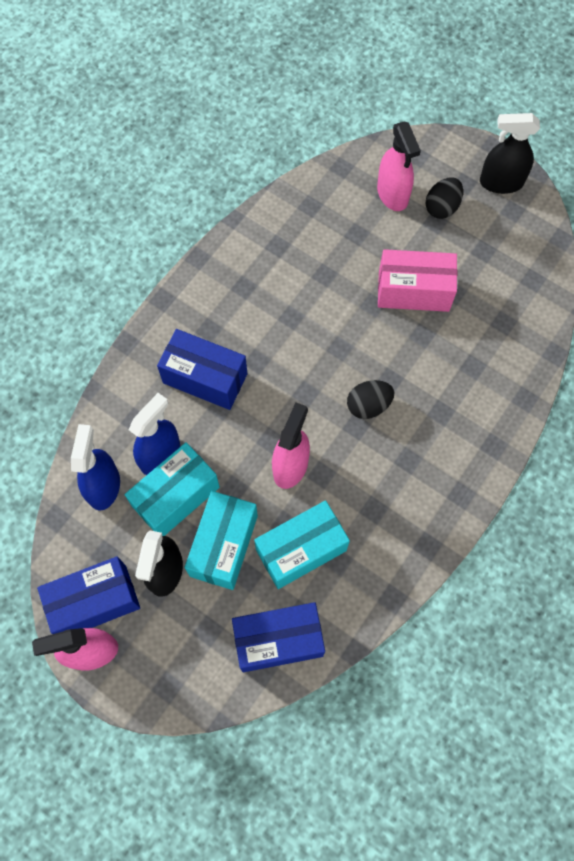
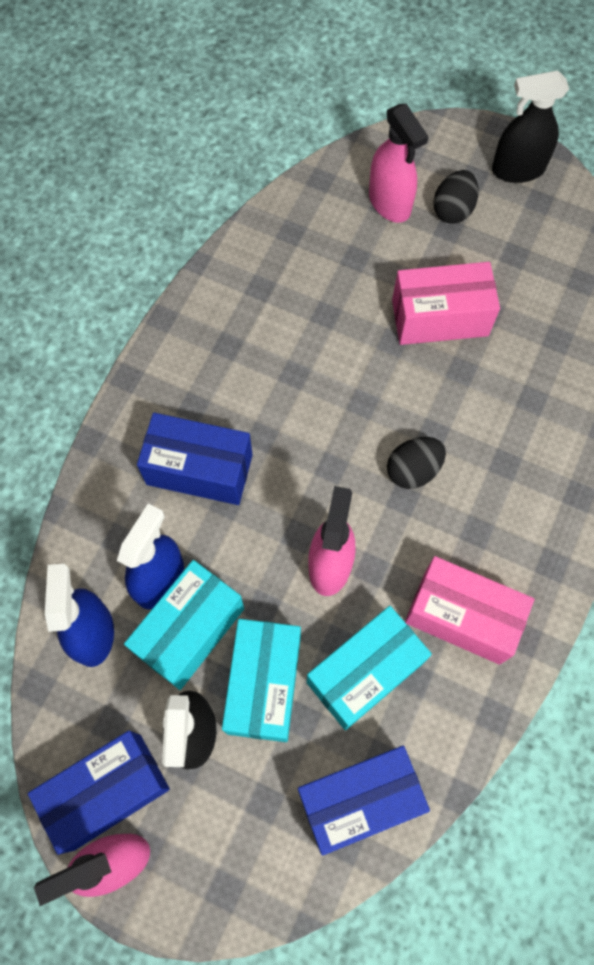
camera: 10 degrees left, 0 degrees up
none -> pink box [405,556,534,665]

